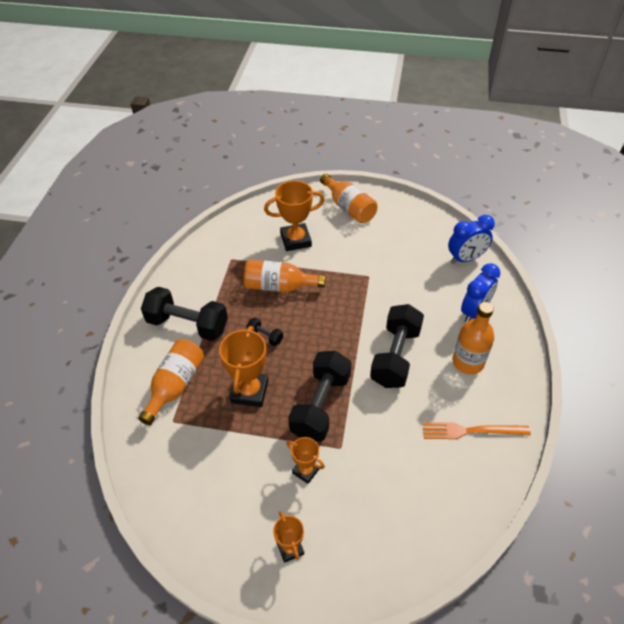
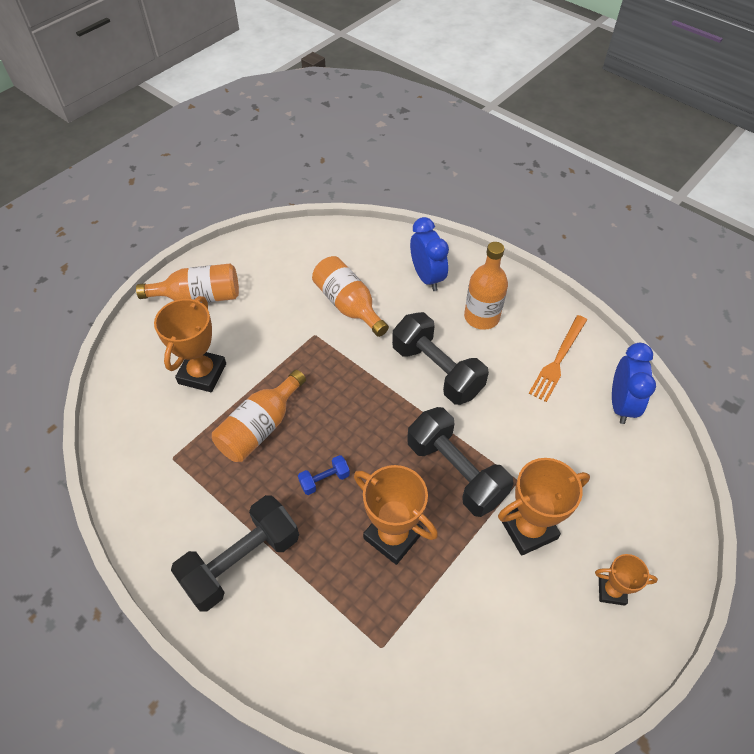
camera: 60 degrees left, 5 degrees up
orange bottle [138,339,204,425] -> orange bottle moved to [312,256,389,337]
black dumbbell [246,317,283,346] -> blue dumbbell [298,455,350,495]
orange trophy [286,437,325,484] -> orange trophy [498,458,590,556], size x1.75
blue clock [448,215,495,264] -> blue clock moved to [612,343,656,424]

